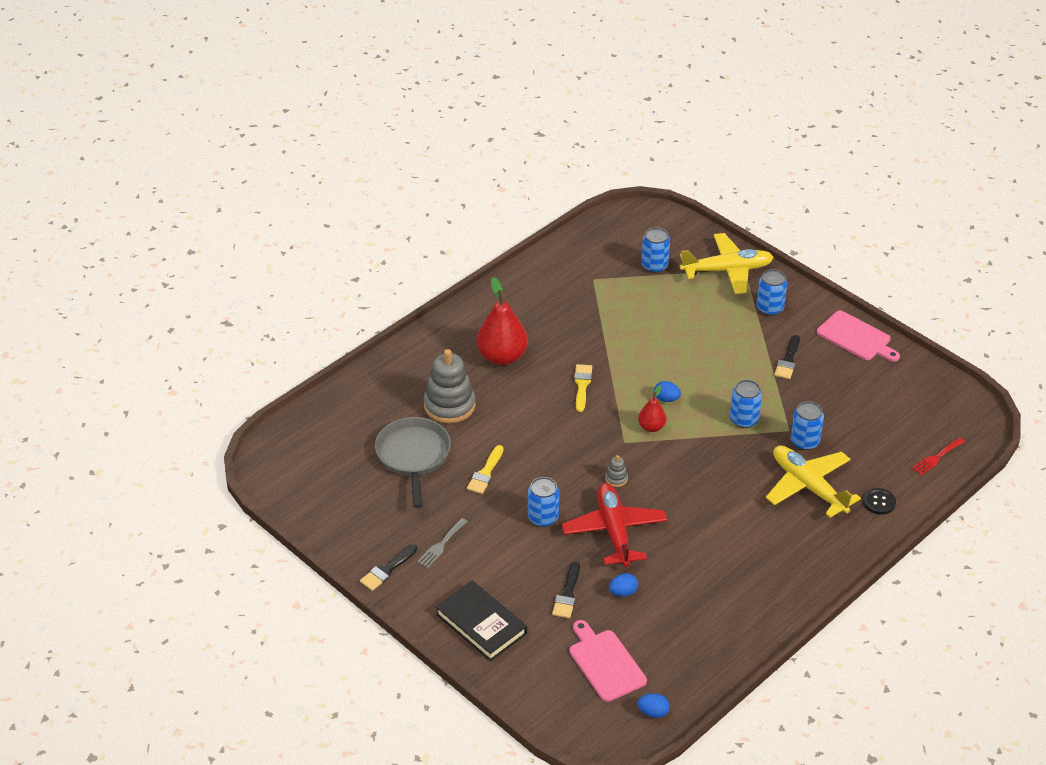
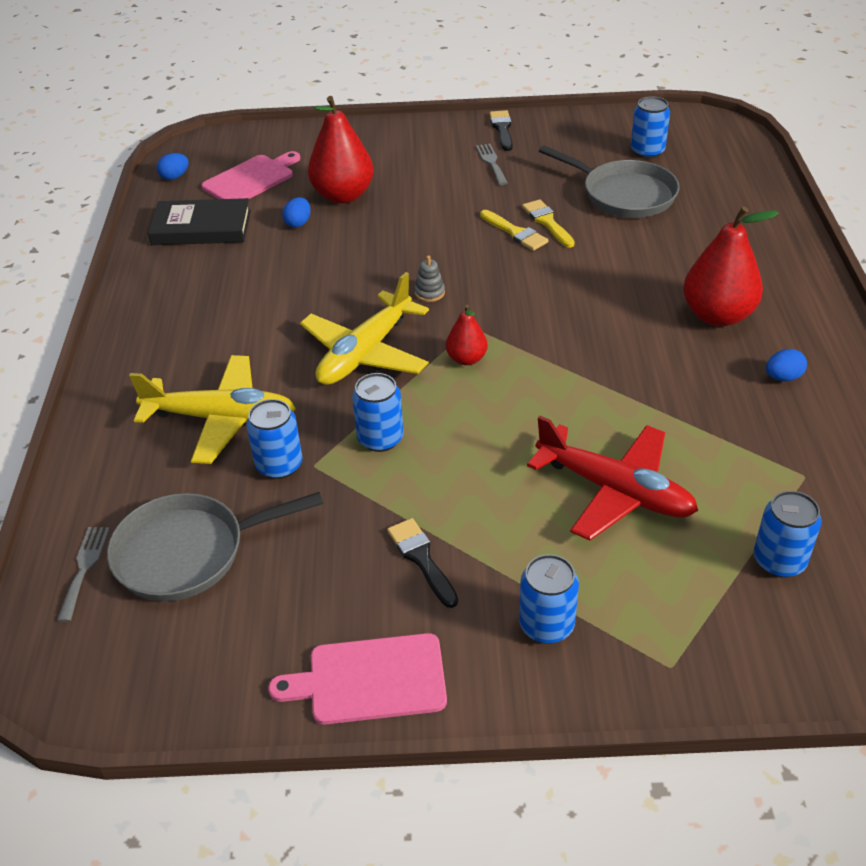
camera: 135 degrees right, 0 degrees up
grey stacking toy [424,349,476,424] -> none
black book [436,581,527,661] -> black book moved to [148,198,251,245]
blue can [528,477,559,527] -> blue can moved to [631,96,670,159]
black brush [552,562,580,618] -> red pear [308,96,374,204]
red plane [561,483,667,567] -> red plane moved to [527,416,698,541]
pink cutting board [569,620,647,702] -> pink cutting board turned 60 degrees counterclockwise [201,151,300,199]
yellow brush [574,364,592,412] -> yellow brush moved to [480,210,548,251]
blue egg [654,381,681,402] -> blue egg moved to [766,349,807,381]
yellow plane [680,233,774,294] -> yellow plane moved to [300,272,429,385]
black button [863,488,896,515] -> none
red fork [911,437,965,476] -> grey fork [57,527,110,622]
none -> grey pan [107,492,323,601]

